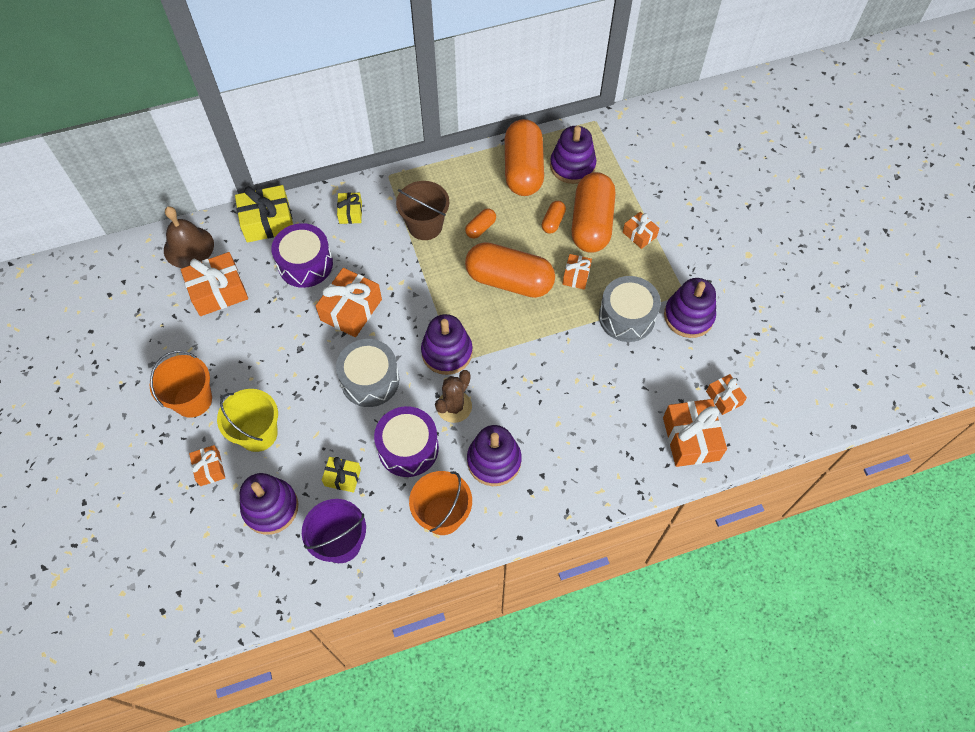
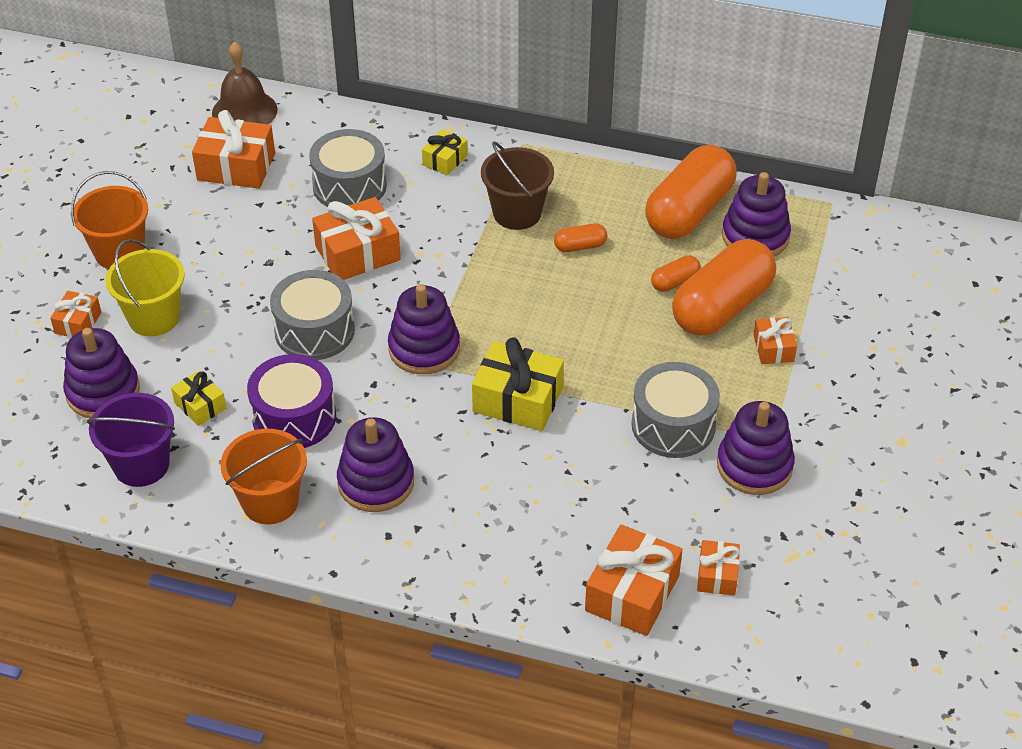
camera: 35 degrees right, 15 degrees down
yellow gift [235,185,293,243] -> yellow gift moved to [472,337,564,431]
purple drum [271,223,333,288] -> grey drum [309,129,387,207]
brown cactus [435,370,472,423] -> none
orange capsule [465,242,555,298] -> none
orange gift [563,254,592,290] -> none

